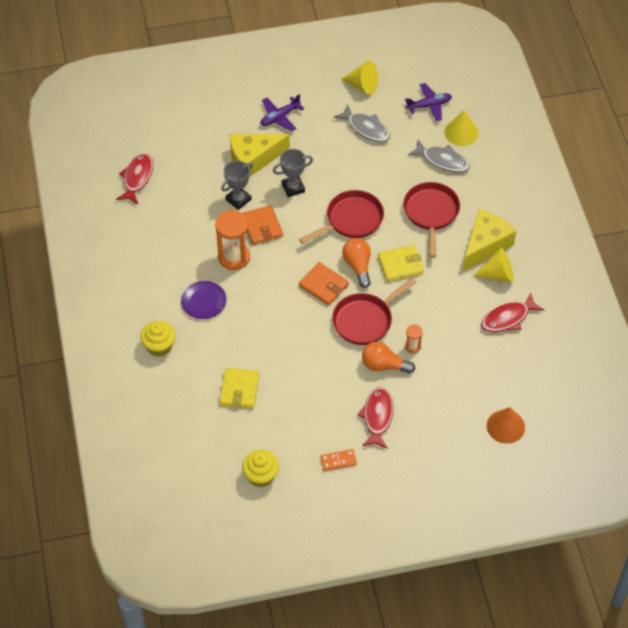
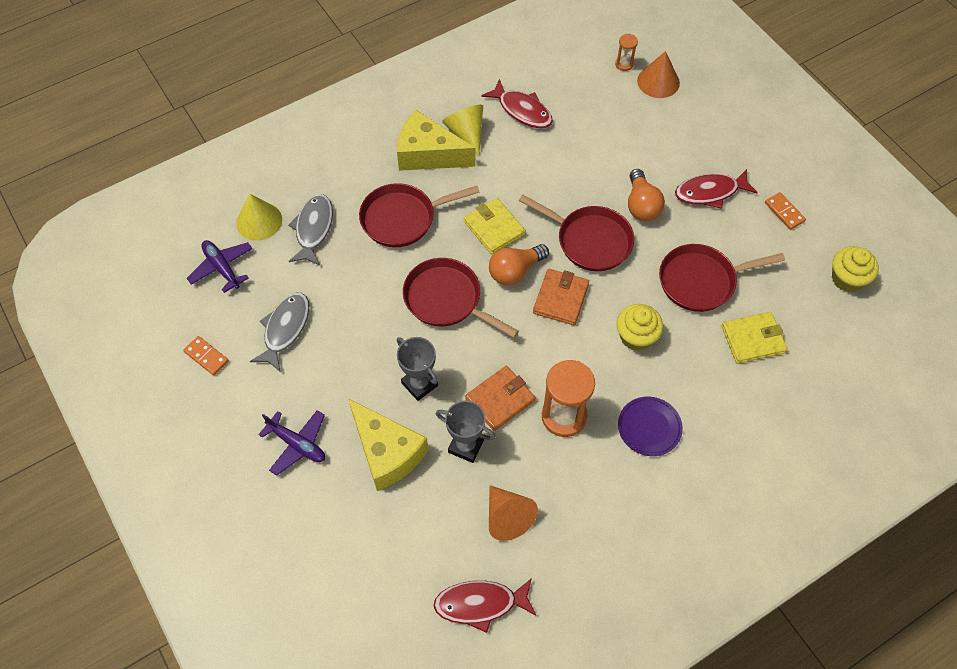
camera: 110 degrees left, 5 degrees up
yellow cupcake [140,321,176,356] -> yellow cupcake moved to [617,304,663,351]
yellow cone [341,61,378,95] -> orange domino [183,336,229,375]
orange hourglass [405,324,423,354] -> orange hourglass moved to [615,34,638,71]
none -> orange cone [489,485,538,541]
none -> red pan [659,244,785,312]

